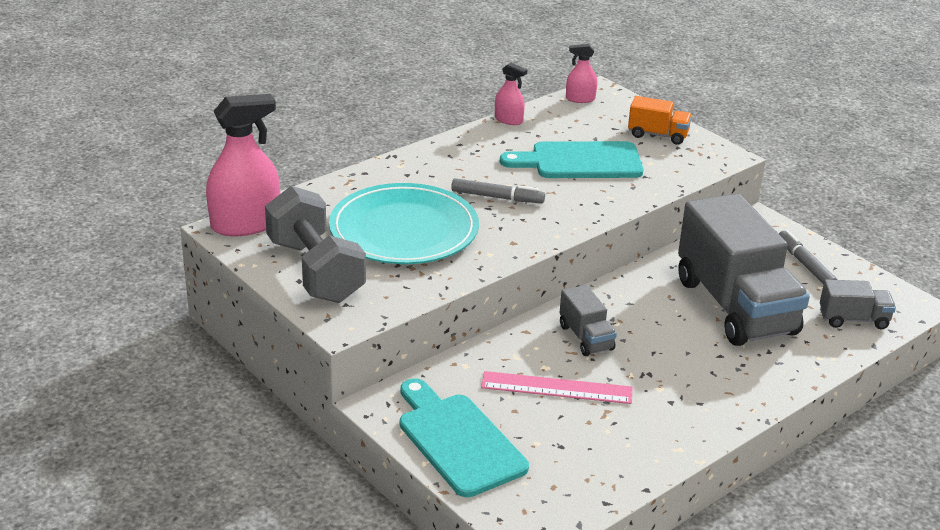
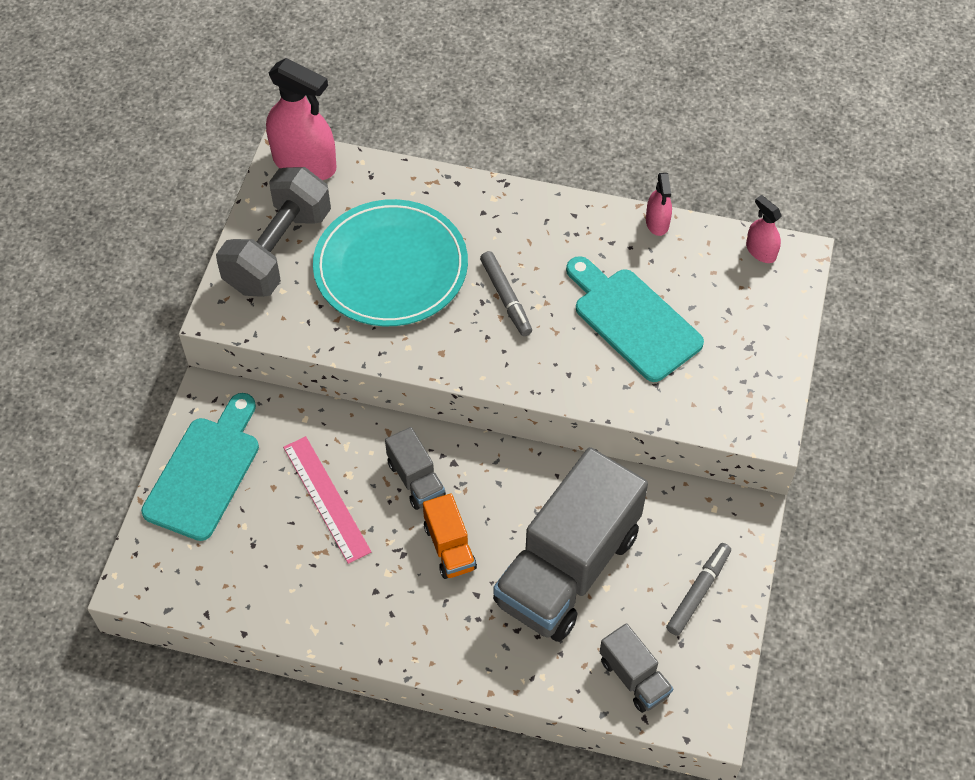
camera: 55 degrees right, 25 degrees up
grey truck [560,285,617,356] -> grey truck turned 60 degrees counterclockwise [385,427,446,510]
orange truck [628,96,692,145] -> orange truck moved to [423,493,477,579]

